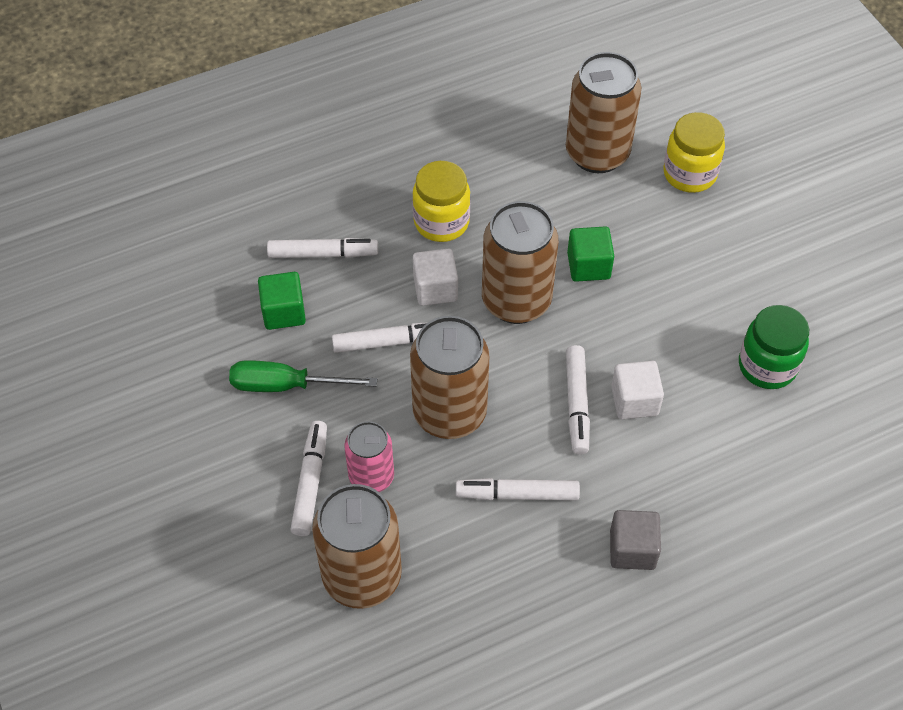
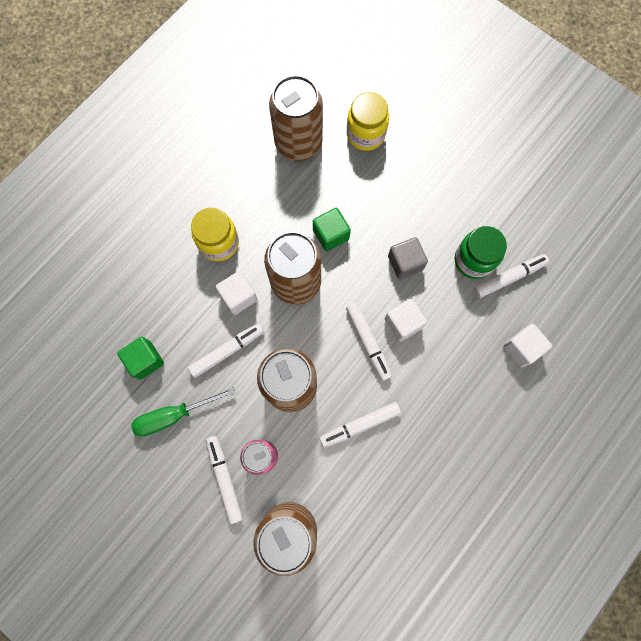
camera: 25 degrees left, 20 degrees up
white marker [267,238,378,258] -> white marker moved to [474,254,549,298]
grey cube [610,510,661,570] -> grey cube moved to [388,237,428,279]
none -> white cube [503,324,552,367]

